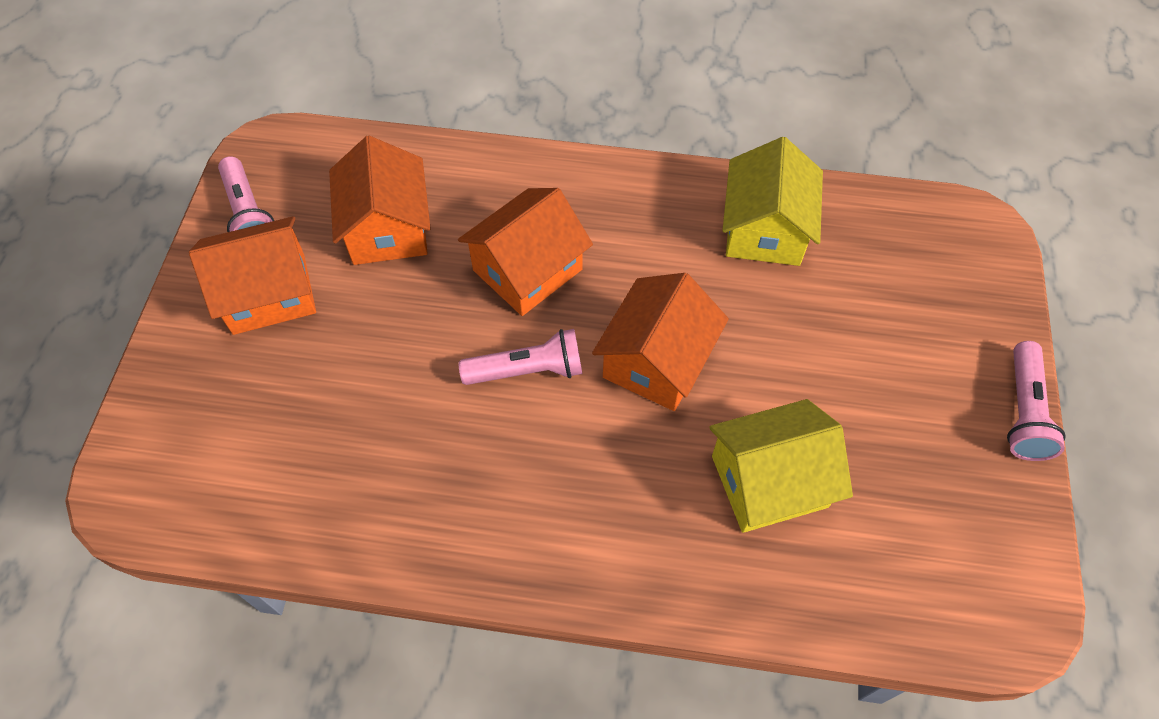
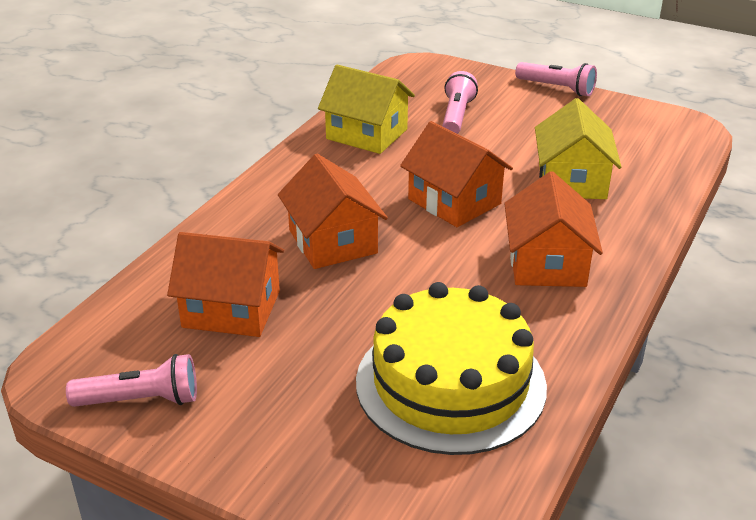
camera: 70 degrees left, 25 degrees down
orange house [189,216,316,335] -> orange house moved to [504,171,603,287]
pink flashlight [459,329,582,385] -> pink flashlight moved to [442,71,478,134]
none -> yellow cake [356,282,547,455]

